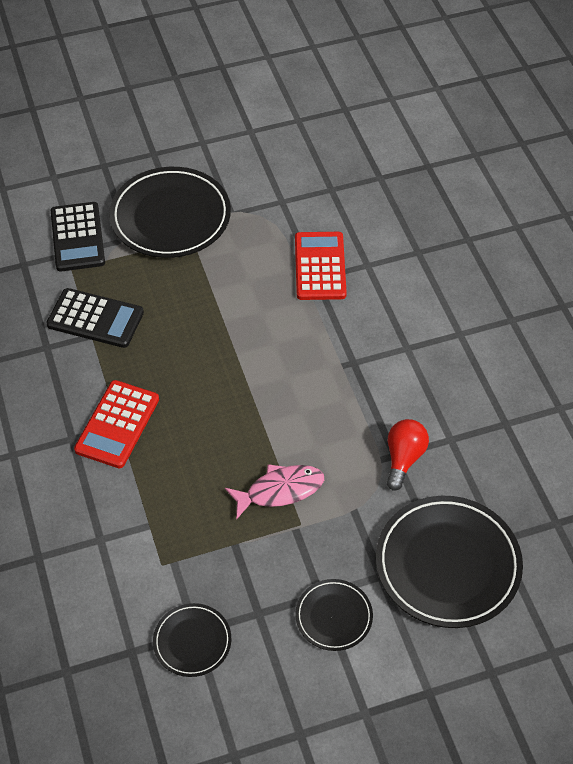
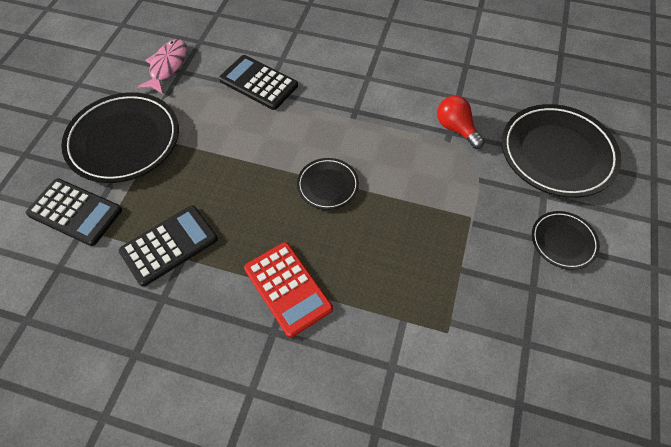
camera: 55 degrees left, 5 degrees up
black plate [153,603,231,677] -> black plate moved to [297,158,359,210]
pink fish [225,464,324,520] -> pink fish moved to [137,39,187,94]
red calculator [295,232,347,300] -> black calculator [219,55,298,110]

